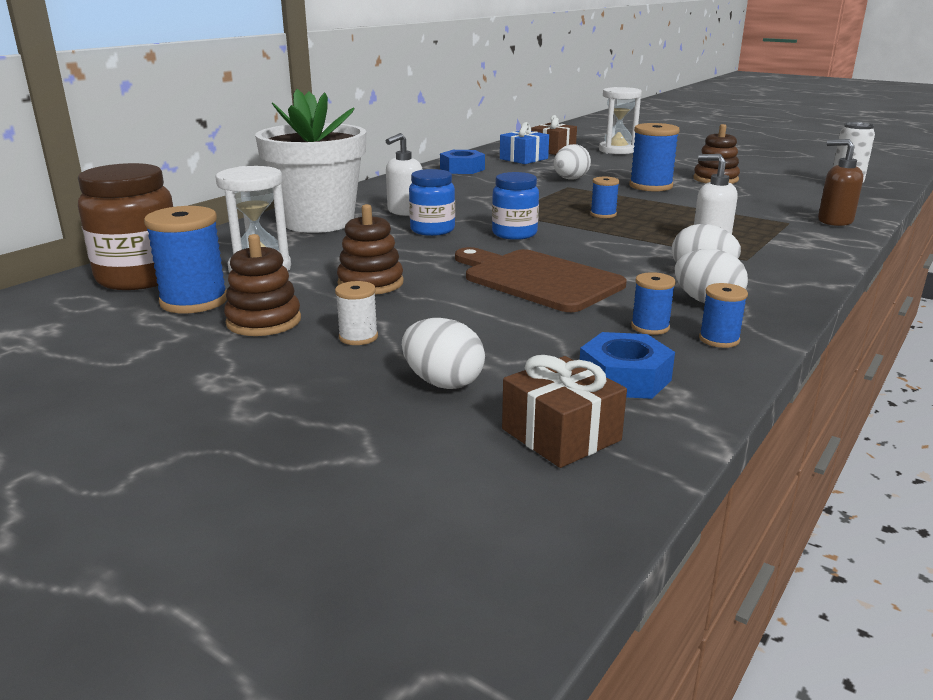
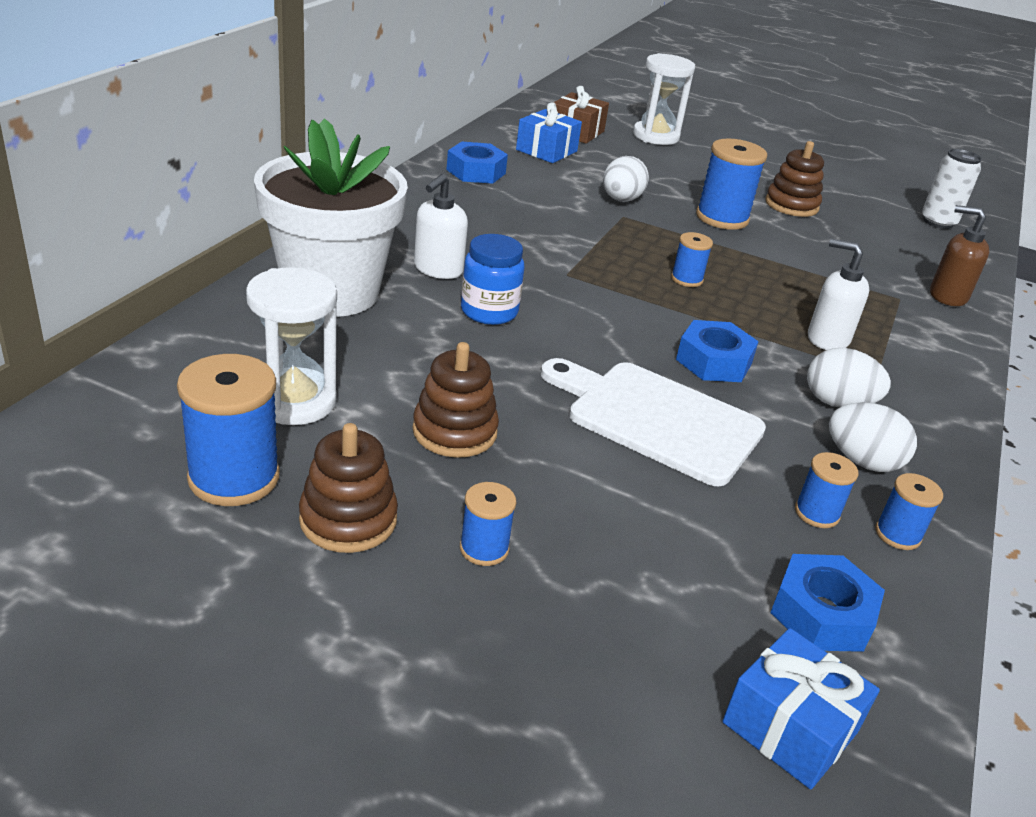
camera: 15 degrees left, 10 degrees up
brown jar [78,163,173,290] -> none
white spool [335,281,378,345] -> blue spool [460,482,516,566]
white egg [402,318,485,389] -> none
brown cutting board [455,247,627,312] -> white cutting board [541,358,766,486]
blue jar [492,172,539,240] -> none
brown gift [502,355,627,468] -> blue gift [722,628,880,789]
none -> blue nut [676,320,759,382]

